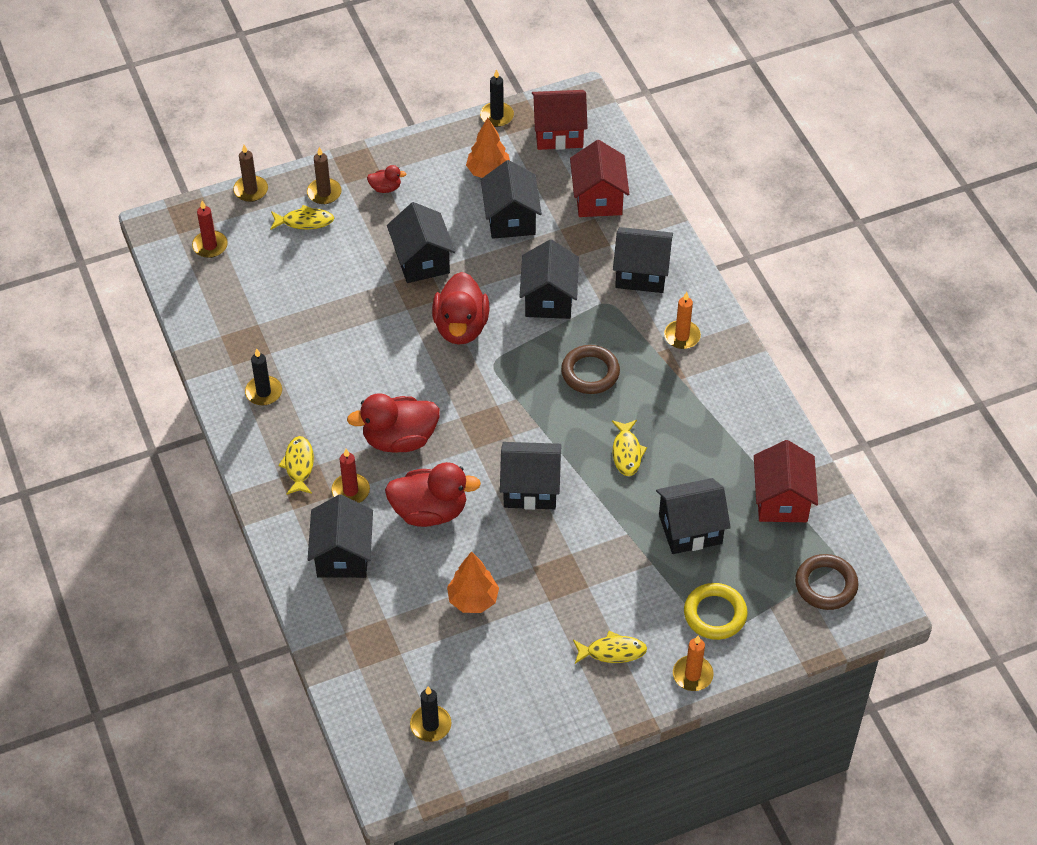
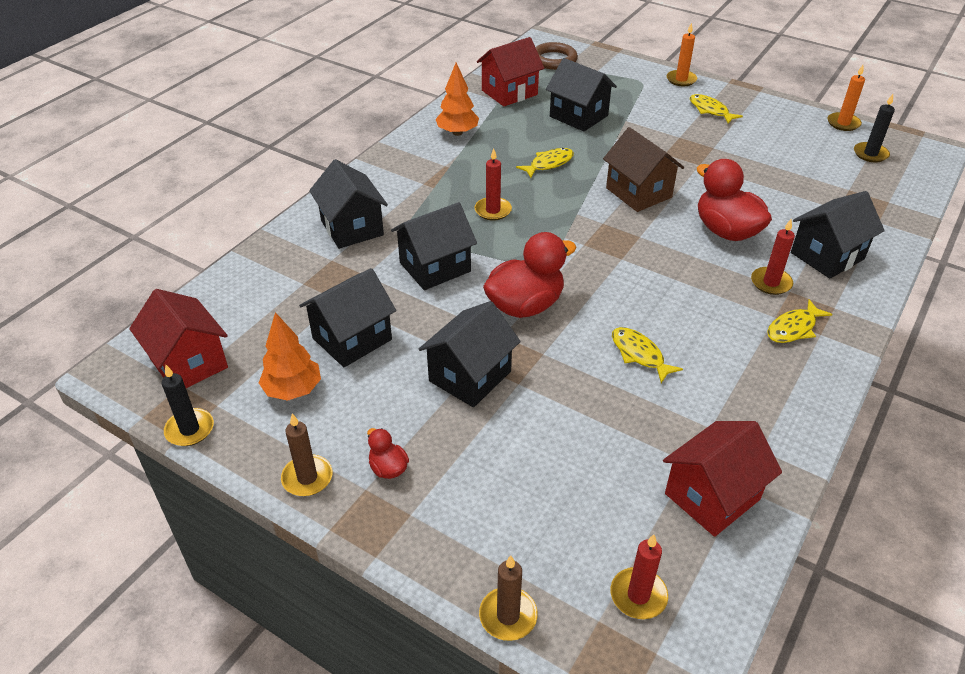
camera: 125 degrees left, 10 degrees down
black candle [245,349,282,405] -> none
yellow fish [270,205,334,230] -> yellow fish moved to [612,327,683,383]
brown candle [307,147,342,204] -> brown candle moved to [281,413,333,496]
red duck [347,393,440,453] -> none
orange tree [447,551,499,613] -> orange tree moved to [435,63,479,136]
black house [500,442,561,510] -> brown house [603,127,684,212]
brown ring [561,345,620,394] -> red candle [474,148,512,221]
red house [570,140,629,217] -> red house moved to [663,421,782,537]
orange candle [664,292,701,349] -> orange candle moved to [828,65,865,131]
yellow ring [684,583,748,640] -> none

